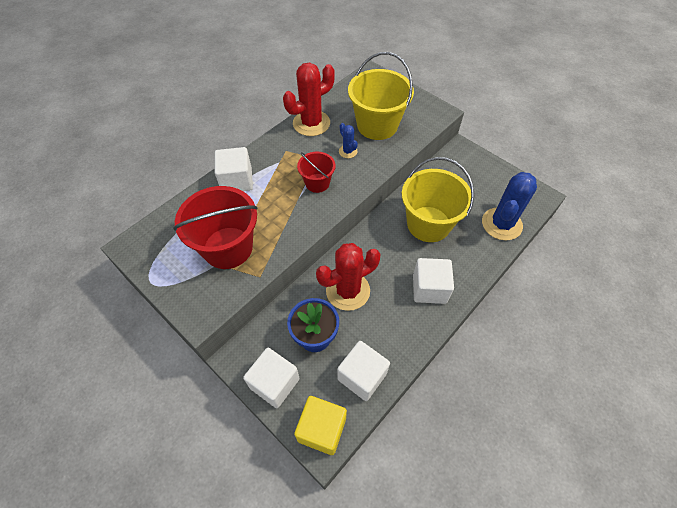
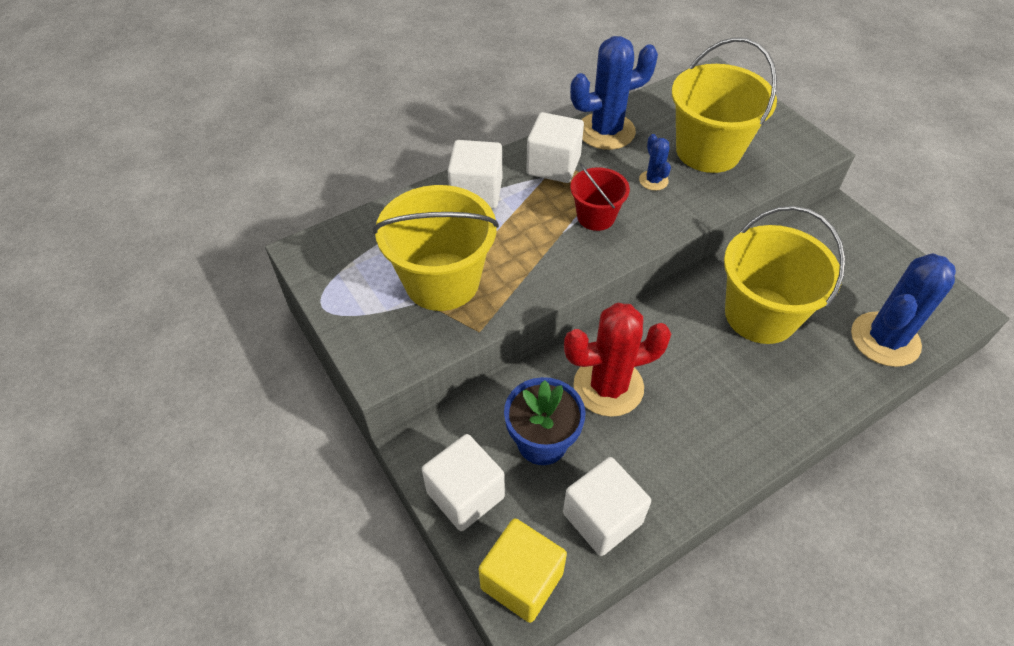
camera: 15 degrees right, 5 degrees down
red bucket [173,186,258,269] -> yellow bucket [373,185,499,311]
red cactus [283,63,335,136] -> blue cactus [570,36,658,150]
white cube [413,258,454,304] -> white cube moved to [526,112,584,183]

